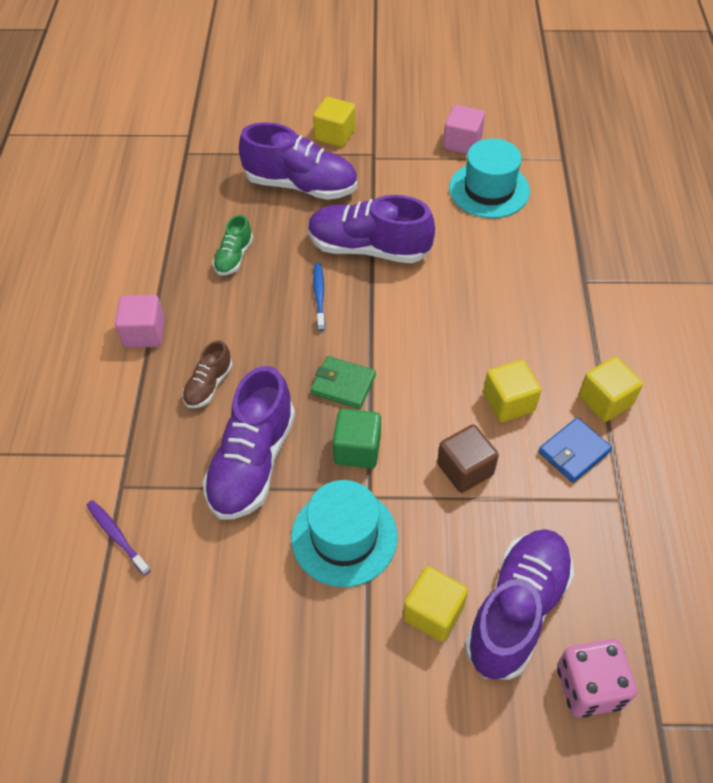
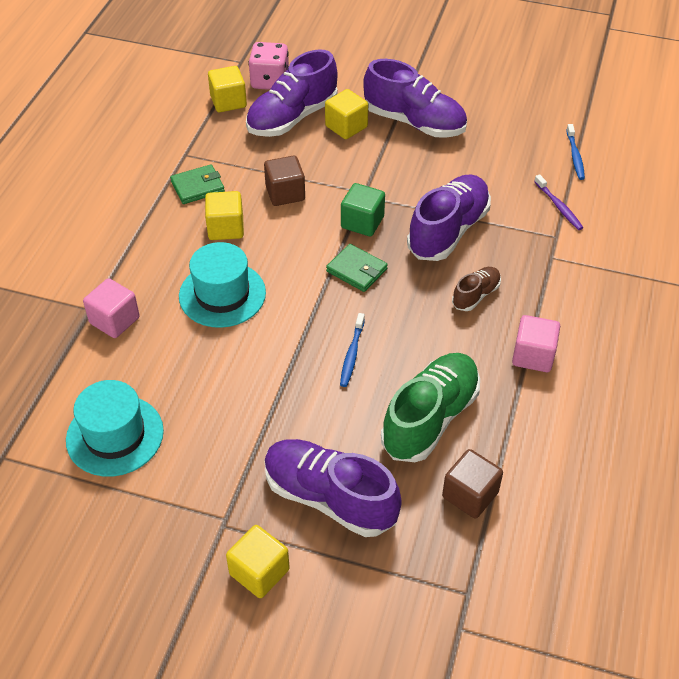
camera: 165 degrees left, 5 degrees down
green shoe [213,215,253,276] -> green shoe [381,353,480,462], size x1.97
turquoise hat [291,480,398,587] -> turquoise hat moved to [179,242,266,328]
purple shoe [308,195,435,263] -> purple shoe moved to [363,59,467,138]
pink cube [443,105,485,154] -> pink cube moved to [83,278,140,338]
blue wallet [538,417,612,483] -> green wallet [170,164,225,204]
yellow cube [579,357,643,422] -> yellow cube moved to [208,66,247,112]
none -> brown cube [442,449,503,518]
none -> blue toothbrush [566,124,585,180]

